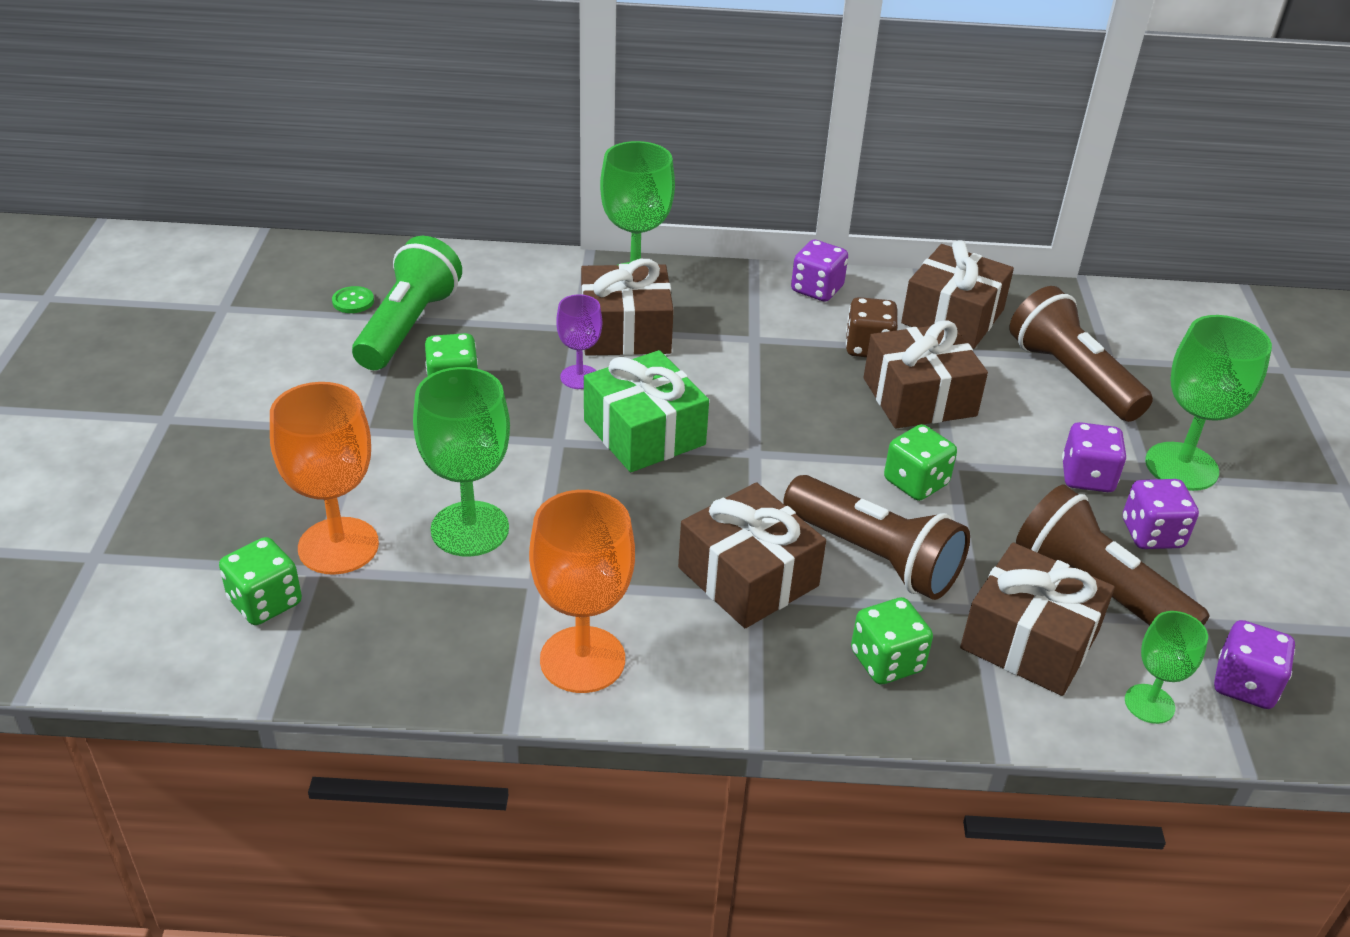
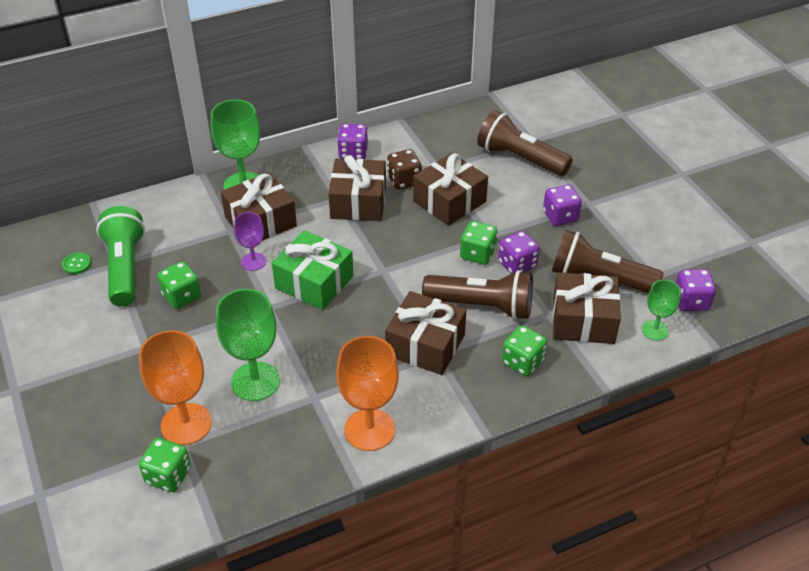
camera: 25 degrees left, 5 degrees up
brown gift [901,240,1014,349] -> brown gift moved to [328,155,386,221]
purple dice [1123,479,1199,549] -> purple dice moved to [498,231,540,274]
green goblet [1145,315,1272,491] -> none

